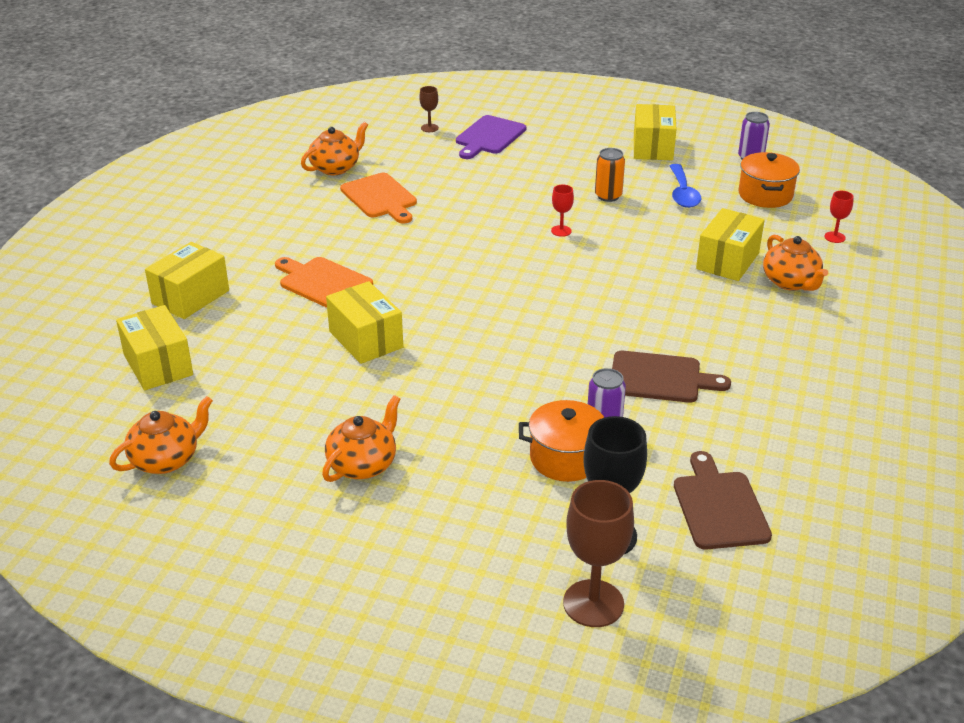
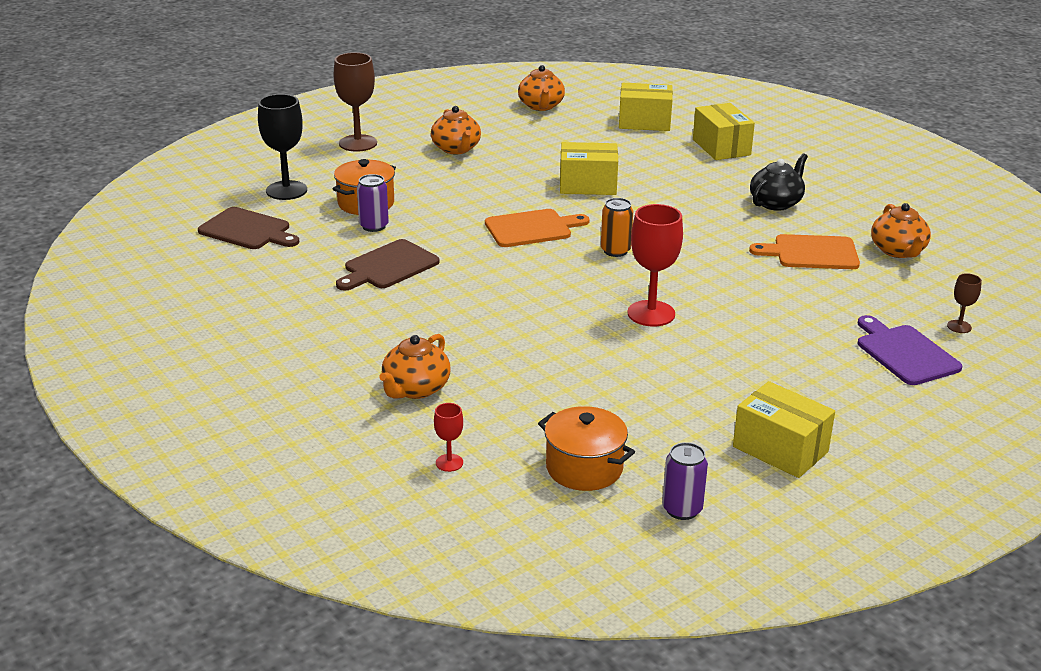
camera: 125 degrees right, 5 degrees down
orange cutting board [275,257,373,308] -> orange cutting board moved to [485,209,590,247]
red goblet [551,185,574,237] -> red goblet [627,204,683,326], size x2.04
brown goblet [563,480,634,627] -> brown goblet moved to [334,52,377,152]
orange can [595,148,625,202] -> orange can moved to [601,198,633,257]
blue spoon [670,164,701,208] -> none
yellow box [696,208,764,281] -> none
orange teapot [763,235,828,291] -> orange teapot turned 75 degrees counterclockwise [379,334,451,399]
none -> black teapot [750,153,808,211]

